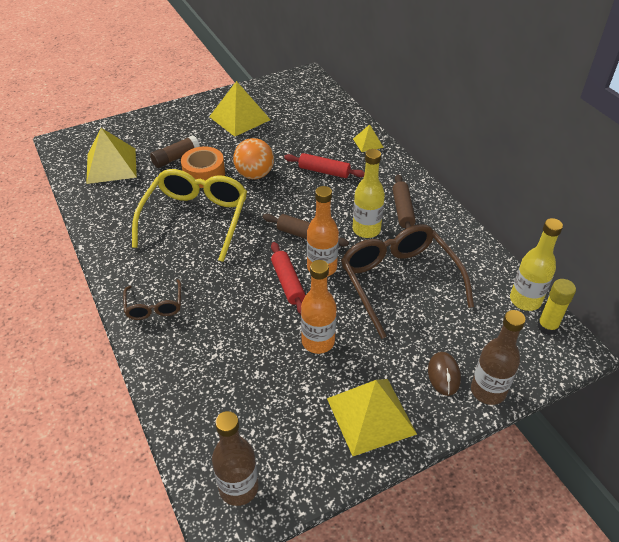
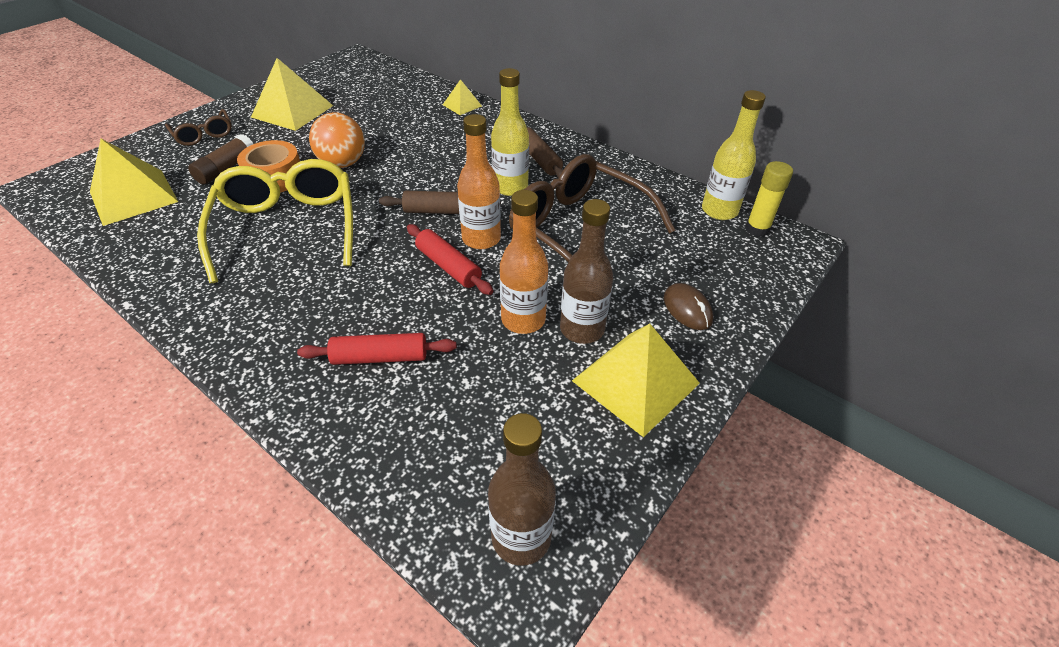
camera: 25 degrees left, 0 degrees up
brown glasses [123,279,181,320] -> brown glasses moved to [165,109,232,146]
red rolling pin [284,153,365,178] -> red rolling pin moved to [297,333,457,365]
brown bottle [471,310,526,405] -> brown bottle moved to [560,199,613,344]

